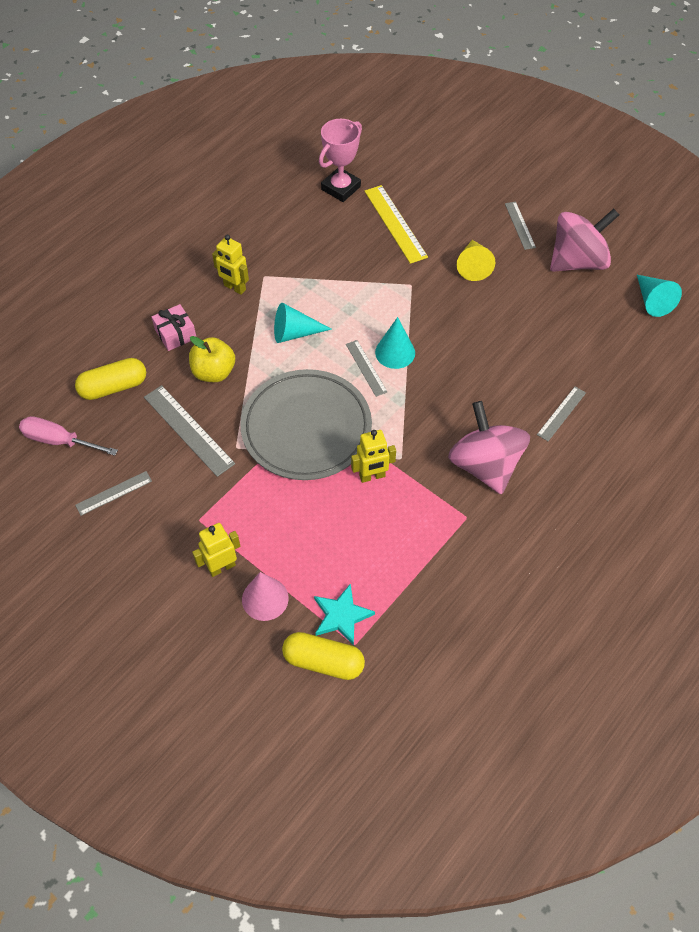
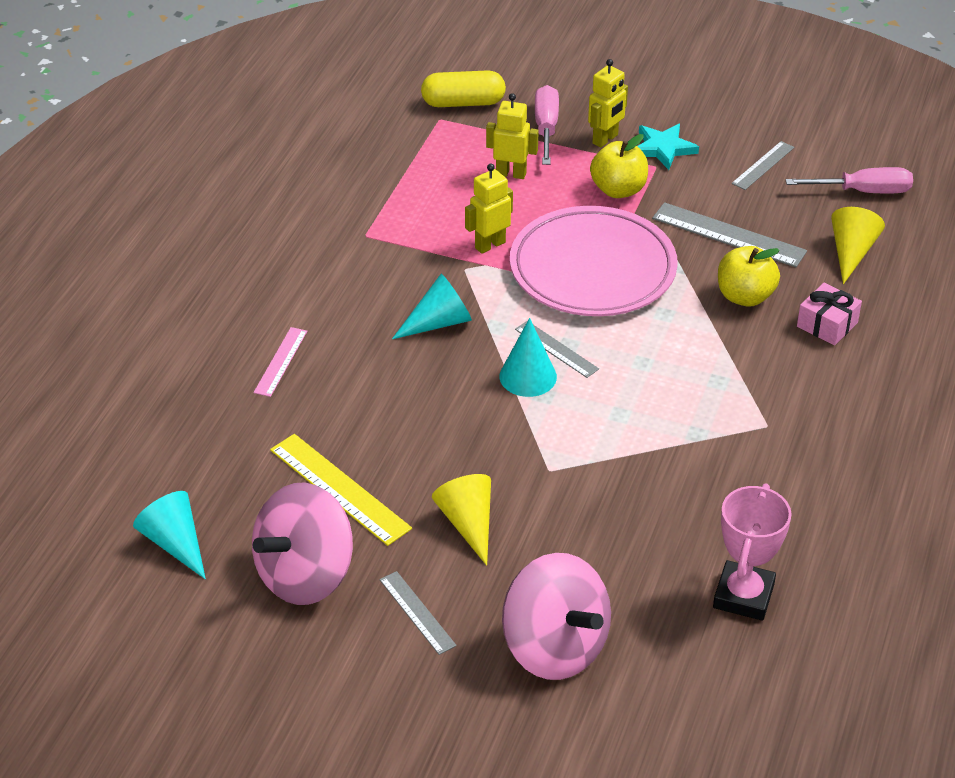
camera: 160 degrees right, 15 degrees down
yellow capsule [75,358,146,400] -> yellow cone [831,207,885,284]
yellow robot [212,235,249,295] -> yellow robot moved to [486,93,539,179]
grey plate [241,369,372,480] -> pink plate [510,206,678,316]
pink cone [242,572,289,621] -> pink screwdriver [535,85,559,165]
turquoise cone [274,303,332,343] -> turquoise cone moved to [392,274,472,339]
turquoise star [314,583,375,646] -> turquoise star moved to [637,124,699,170]
yellow ruler [364,185,428,264] -> yellow ruler moved to [270,434,412,546]
pink spinning top [448,401,530,494] -> pink spinning top moved to [502,553,611,680]
grey ruler [537,387,586,441] -> pink ruler [254,327,307,397]
none -> yellow apple [590,134,648,198]

